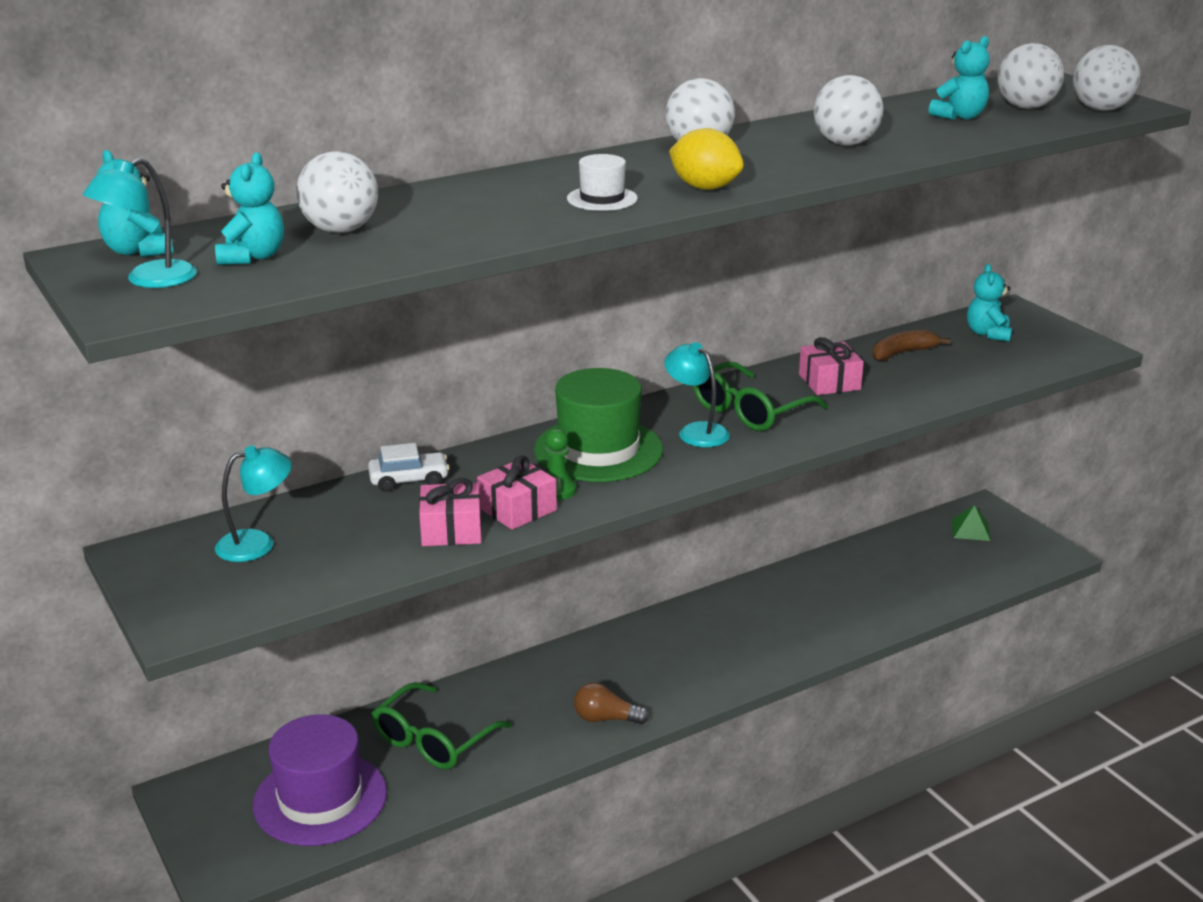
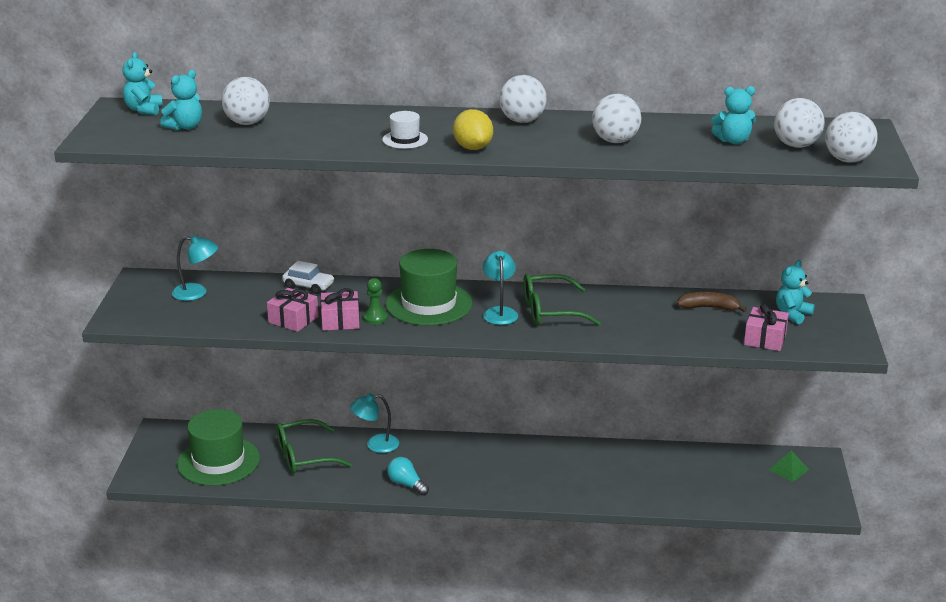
camera: 35 degrees right, 0 degrees up
turquoise lamp [83,157,197,288] -> turquoise lamp moved to [350,393,399,453]
purple hat [253,714,387,846] -> green hat [177,409,260,486]
brown light bulb [574,682,649,725] -> turquoise light bulb [387,457,429,496]
pink gift [799,337,864,395] -> pink gift moved to [744,304,789,351]

